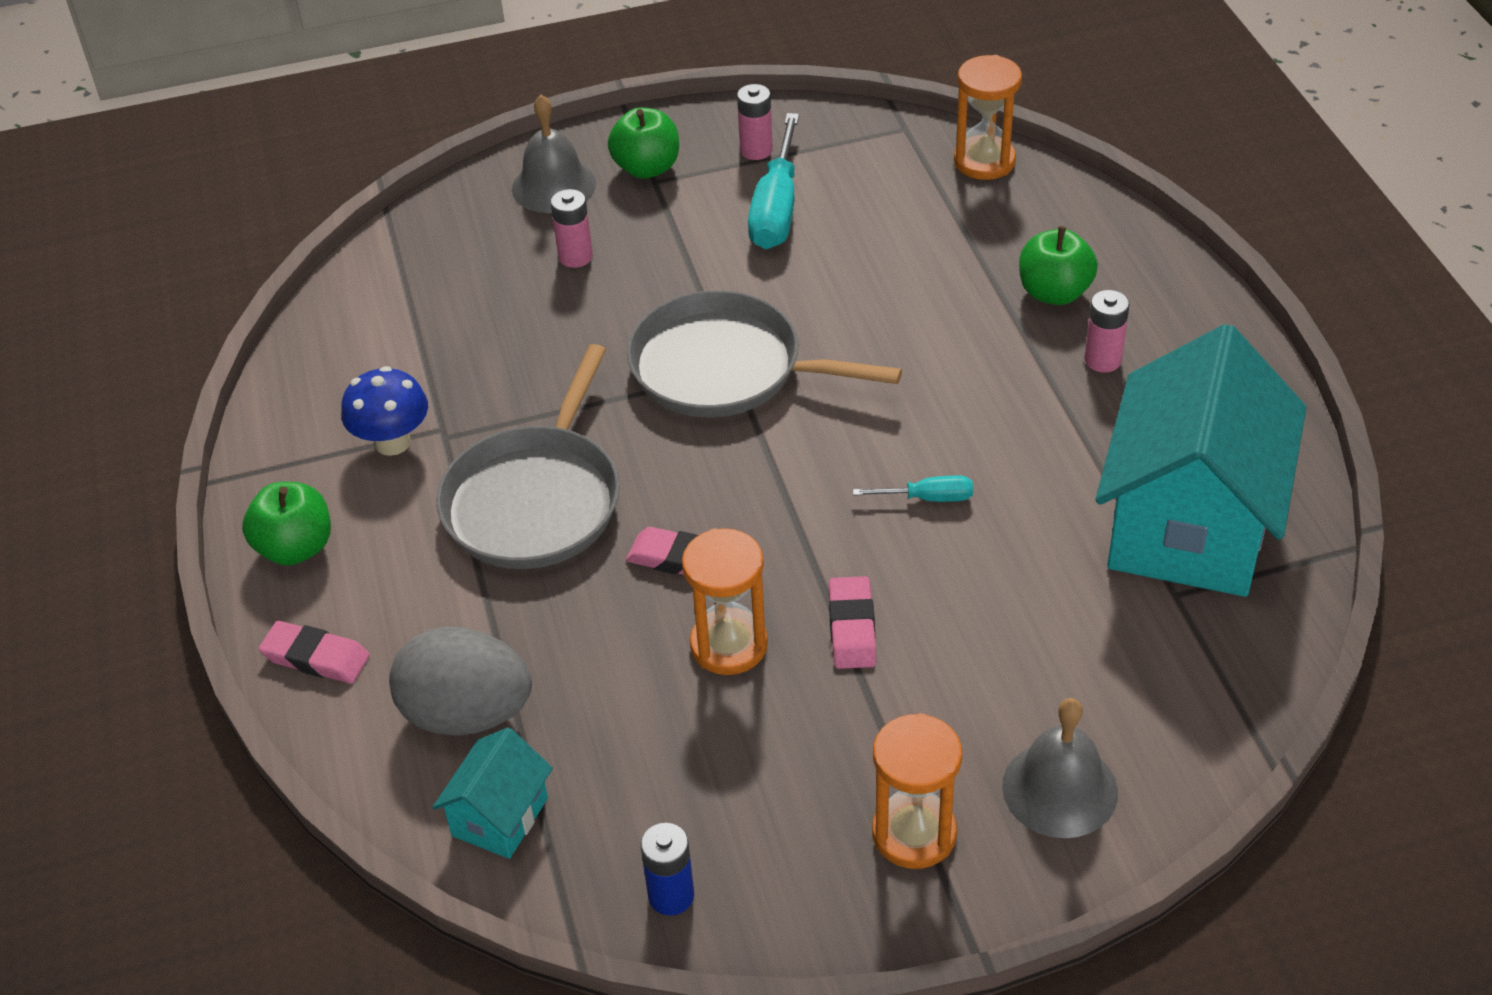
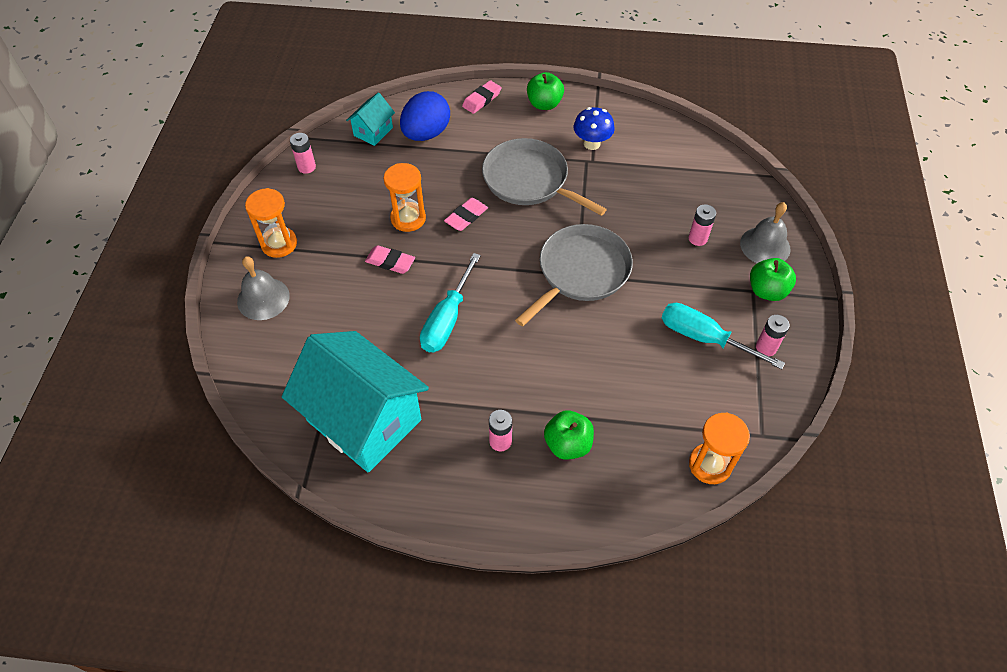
camera: 110 degrees right, 10 degrees up
grey egg [389,627,532,736] -> blue egg [400,91,450,141]
turquoise house [432,728,553,859] -> turquoise house turned 75 degrees clockwise [346,92,395,146]
blue battery [641,823,694,916] -> pink battery [290,133,316,174]
turquoise screwdriver [853,475,973,502] -> turquoise screwdriver [420,253,481,352], size x1.98

